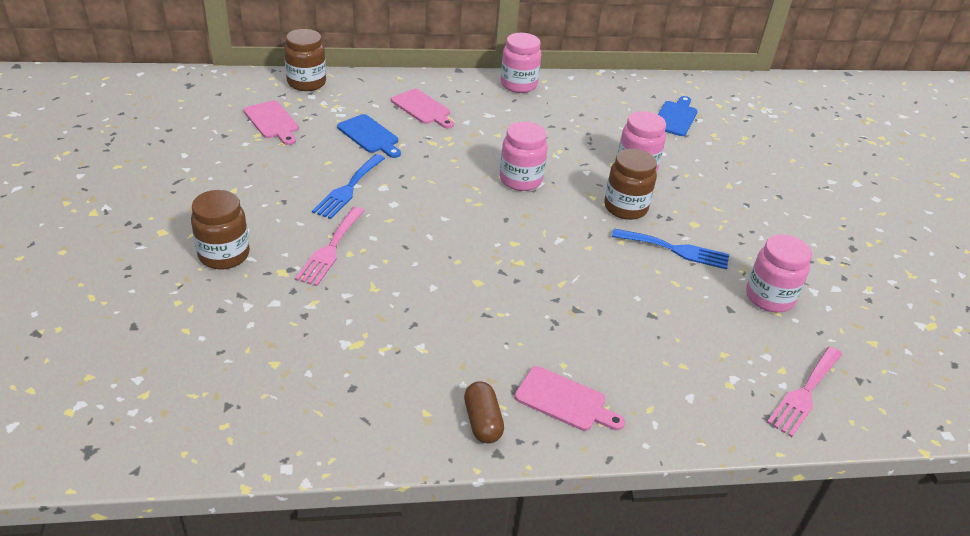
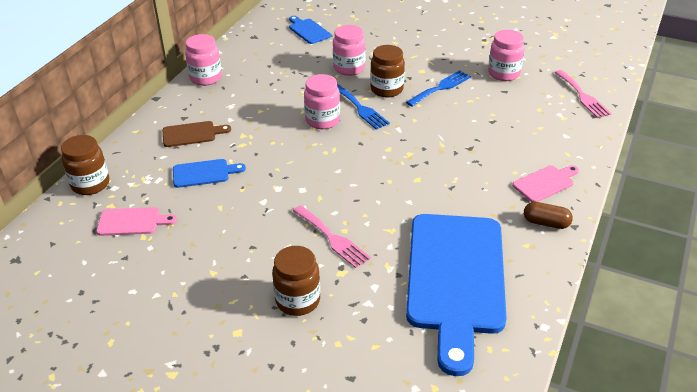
camera: 55 degrees left, 0 degrees up
blue fork [312,154,385,219] -> blue fork moved to [337,84,390,130]
pink cutting board [391,89,454,128] -> brown cutting board [163,121,231,147]
none -> blue cutting board [406,214,507,376]

